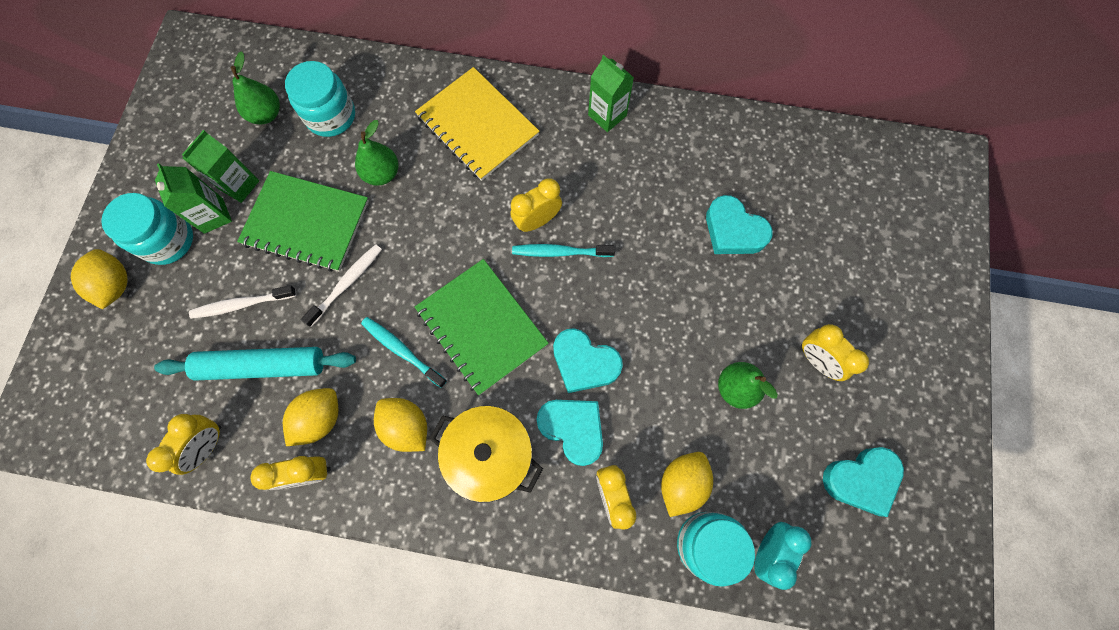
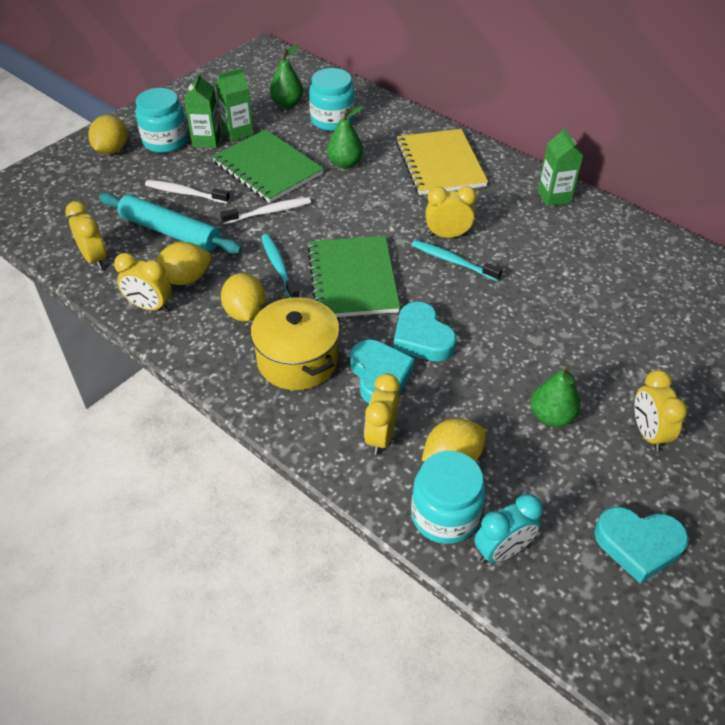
camera: 30 degrees right, 25 degrees down
yellow clock [146,414,221,475] -> yellow clock turned 90 degrees counterclockwise [65,201,107,270]
turquoise heart [706,195,773,254] -> none

